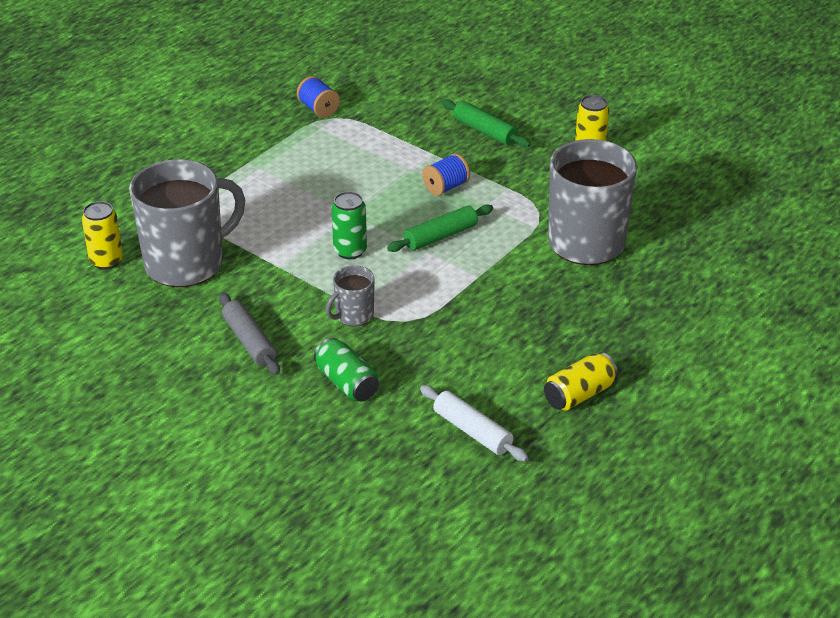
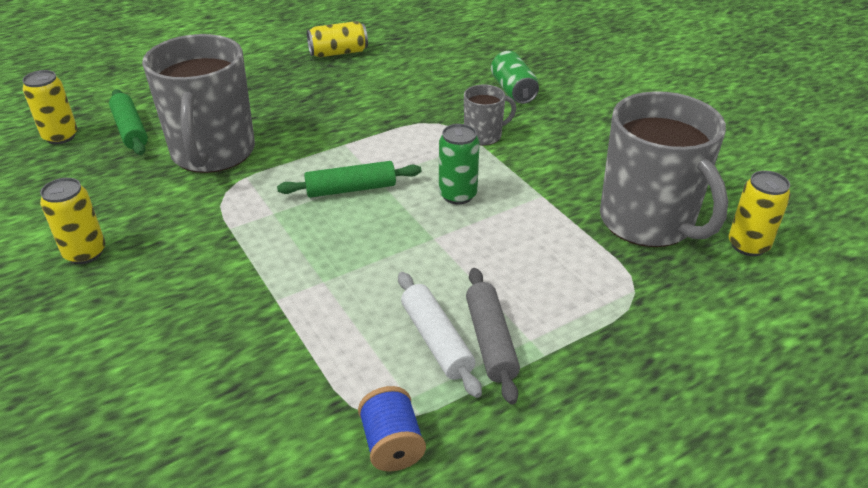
camera: 160 degrees left, 0 degrees up
grey mug [129,159,245,287] -> grey mug turned 105 degrees counterclockwise [600,91,728,247]
grey rolling pin [219,293,280,375] -> grey rolling pin moved to [466,268,520,404]
white rolling pin [420,385,528,462] -> white rolling pin moved to [398,272,482,398]
blue spool [422,153,470,196] -> none
green rolling pin [442,99,531,147] -> green rolling pin moved to [109,89,148,155]
none -> yellow can [23,70,77,144]

